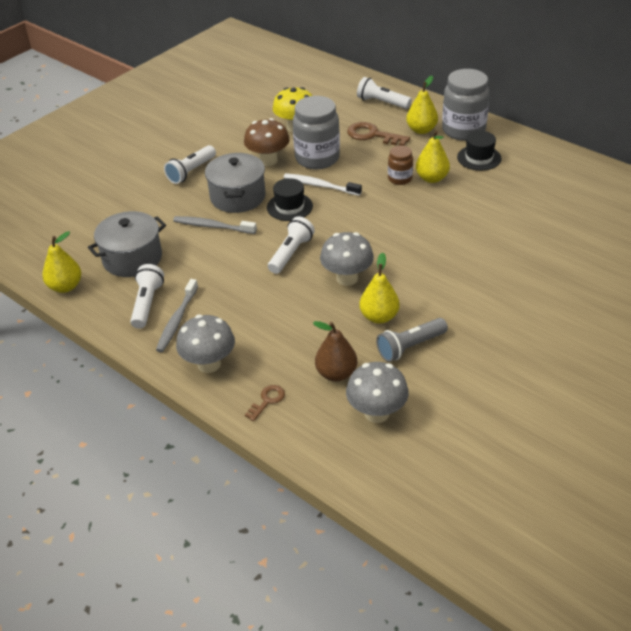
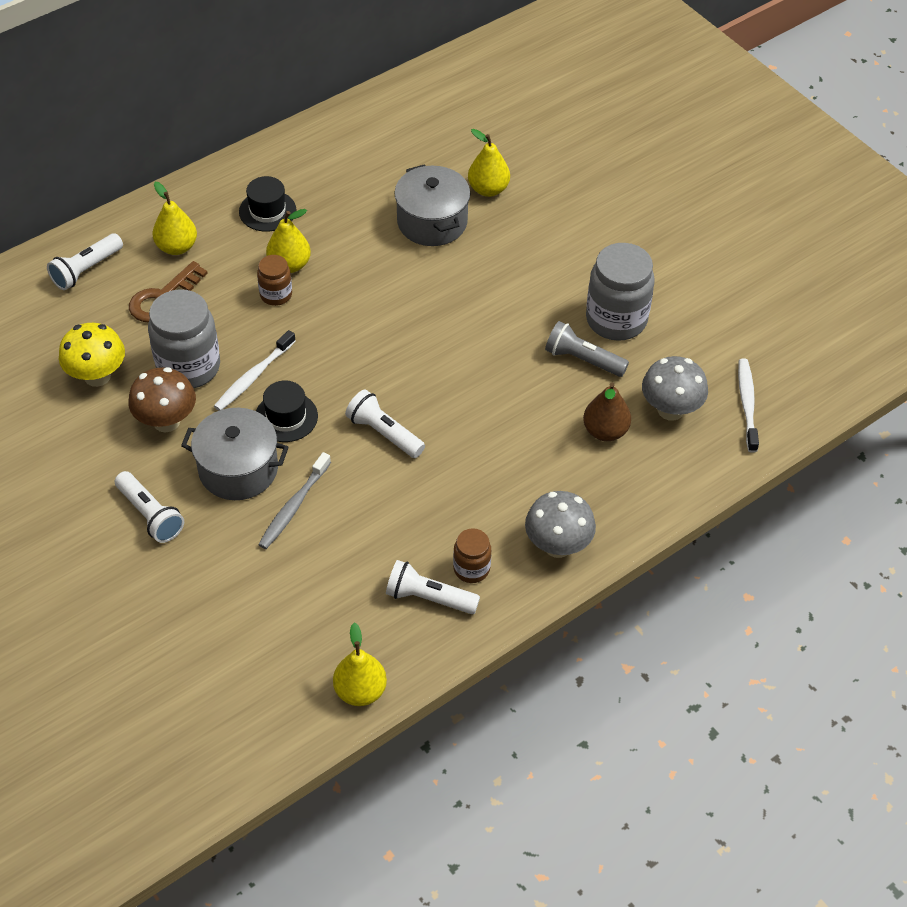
camera: 80 degrees left, 10 degrees up
grey pot [88,211,166,277] -> grey pot moved to [395,164,470,246]
grey toothbrush [156,279,198,352] -> brown jar [453,528,491,583]
brown key [245,385,285,421] -> none
grey mushroom [320,232,374,286] -> none
yellow pear [359,253,400,324] -> yellow pear moved to [468,129,510,197]
grey flashlight [376,318,448,362] -> grey flashlight turned 135 degrees clockwise [545,321,629,377]
grey jar [442,69,490,141] -> grey jar moved to [586,243,655,341]
none -> white toothbrush [738,358,759,452]

